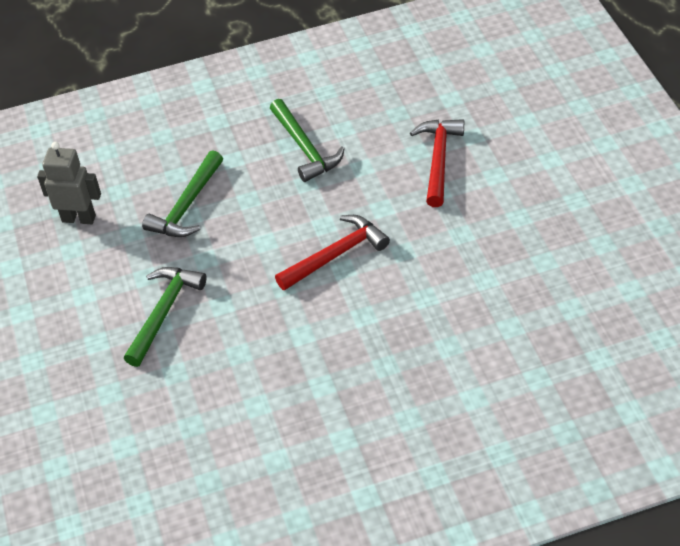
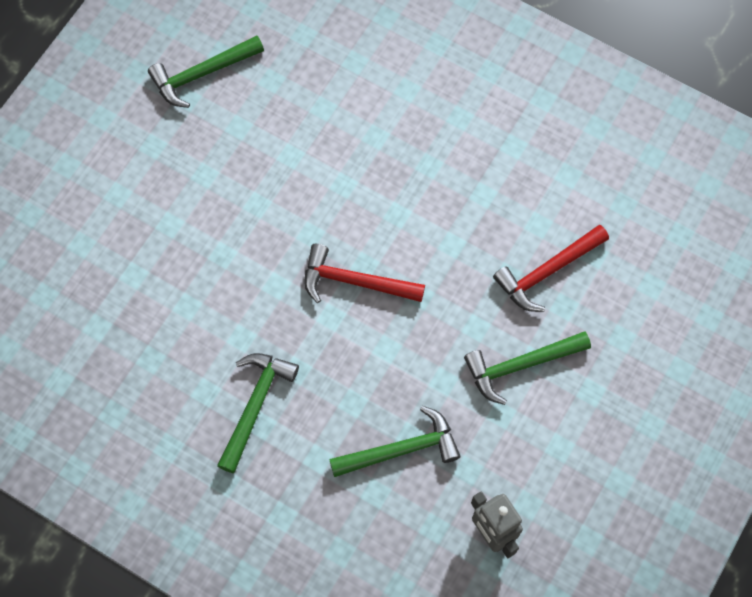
camera: 135 degrees left, 20 degrees up
red hammer [410,119,464,207] -> red hammer moved to [493,225,609,312]
none -> green hammer [148,36,264,108]

